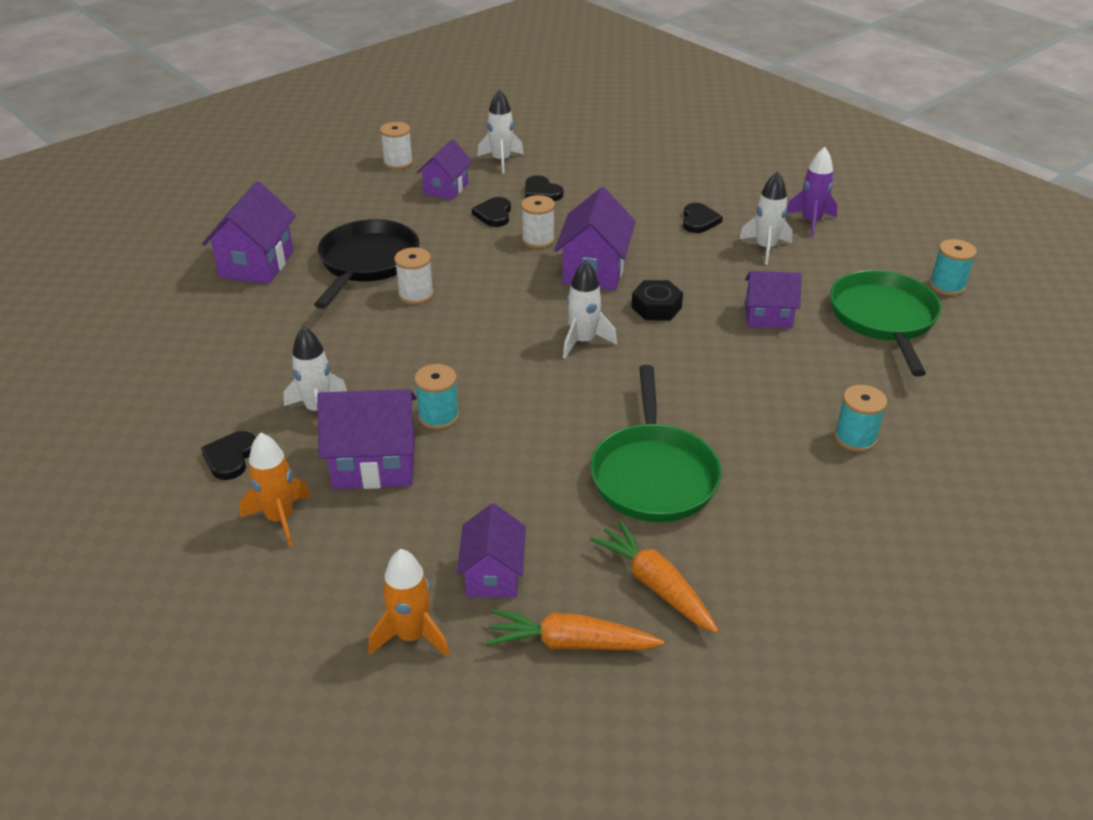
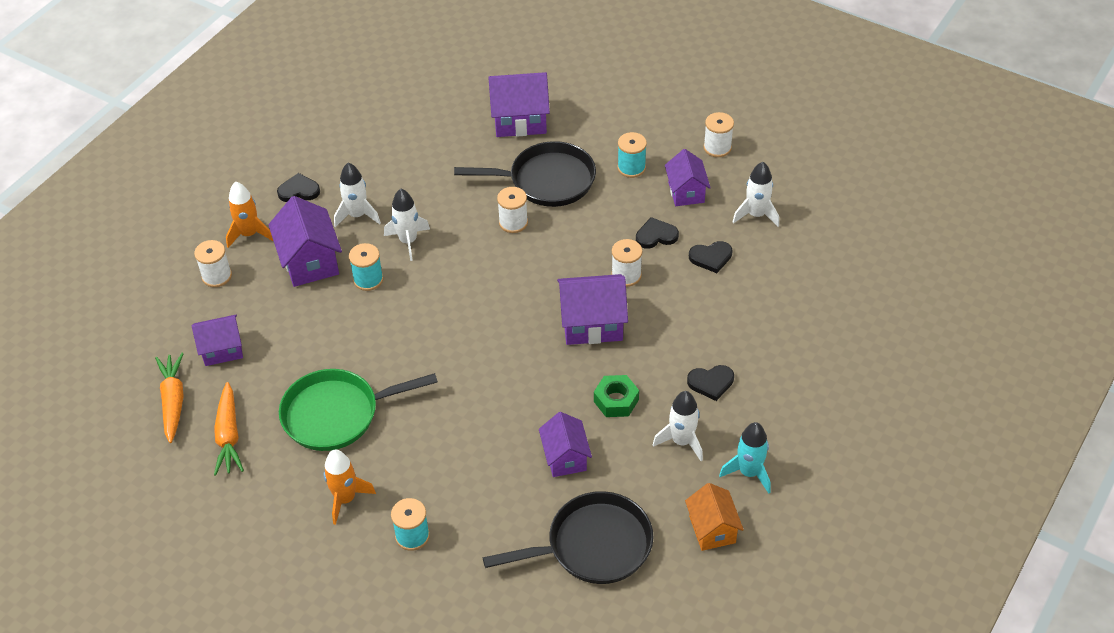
camera: 75 degrees right, 10 degrees up
orange rocket [369,549,449,657] -> orange rocket moved to [324,449,376,525]
purple house [417,139,472,200] -> purple house turned 75 degrees clockwise [665,149,711,206]
black heart [525,175,563,201] -> black heart turned 135 degrees counterclockwise [689,241,732,273]
white rocket [563,261,617,359] -> white rocket moved to [384,189,430,261]
orange carrot [590,520,719,633] -> orange carrot turned 135 degrees clockwise [214,382,244,476]
black nut [631,280,683,320] -> none
purple rocket [787,147,837,237] -> turquoise rocket [719,422,771,493]
green pan [830,270,941,377] -> black pan [483,491,653,584]
turquoise spool [929,239,977,296] -> turquoise spool moved to [617,132,647,178]
none -> white spool [194,240,232,287]
none -> green nut [594,375,639,417]
none -> orange house [685,483,744,551]

